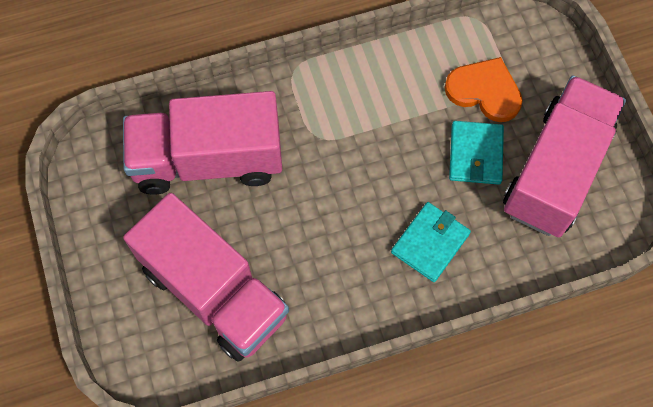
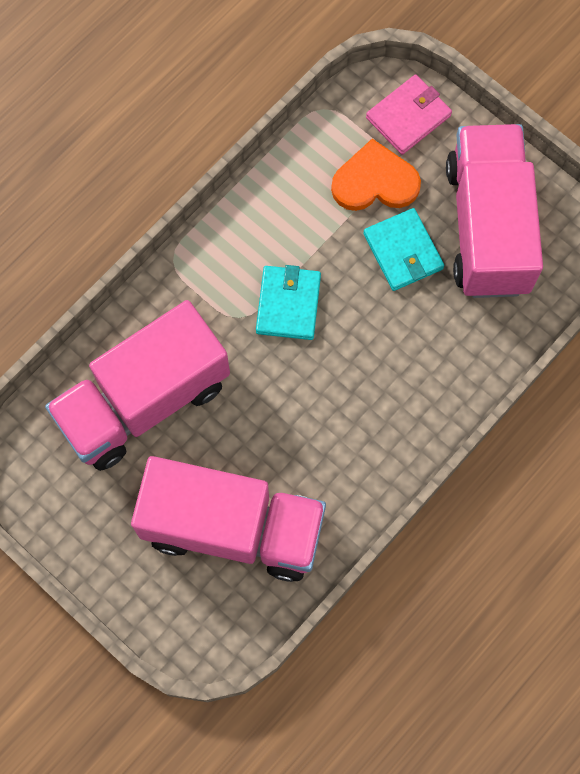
camera: 30 degrees left, 5 degrees up
turquoise wallet [391,202,471,282] -> turquoise wallet moved to [256,265,321,340]
none -> pink wallet [366,74,452,155]

